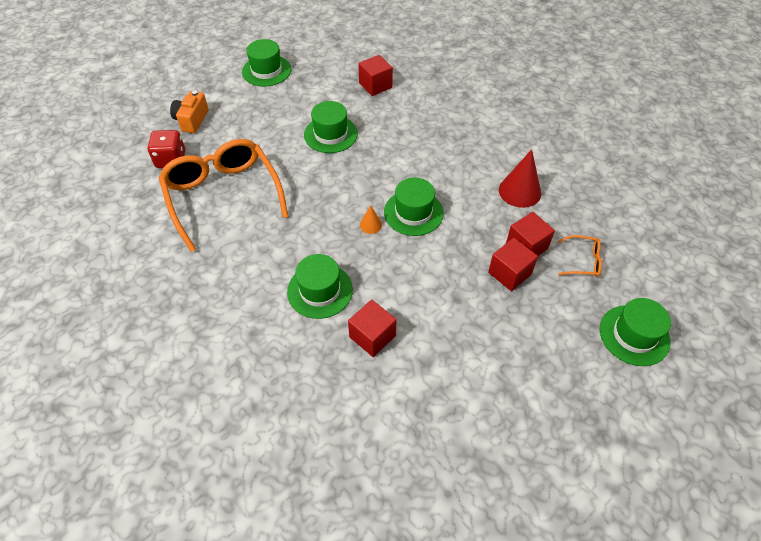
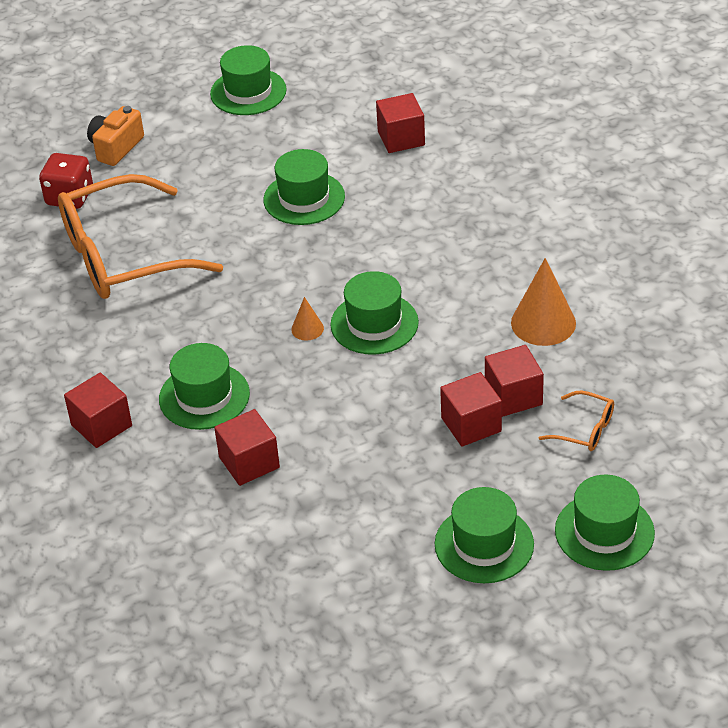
camera: 20 degrees right, 10 degrees down
orange glasses [159,139,289,252] -> orange glasses turned 105 degrees counterclockwise [58,174,223,299]
red cone [499,149,541,208] -> orange cone [511,258,576,346]
none -> red cube [64,373,132,448]
none -> green hat [435,487,534,583]

